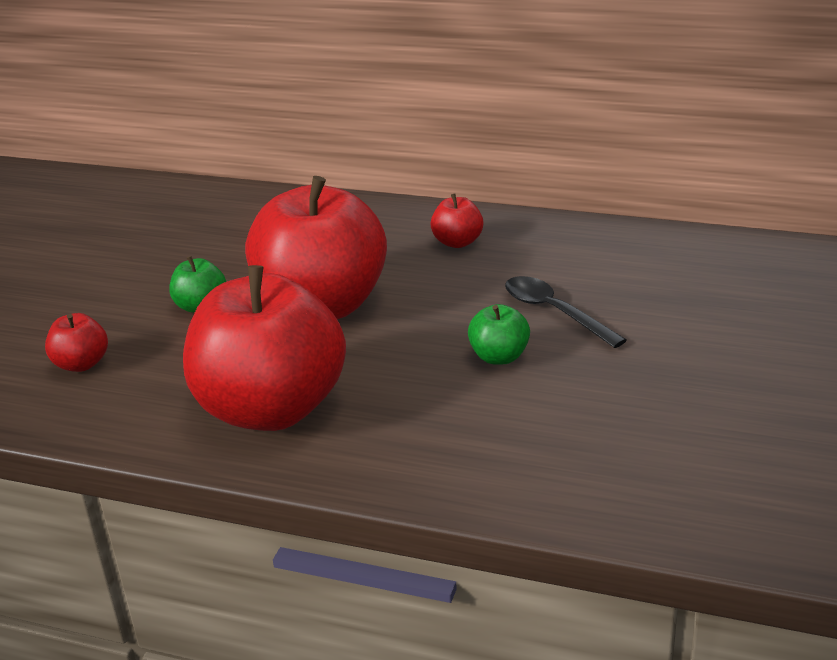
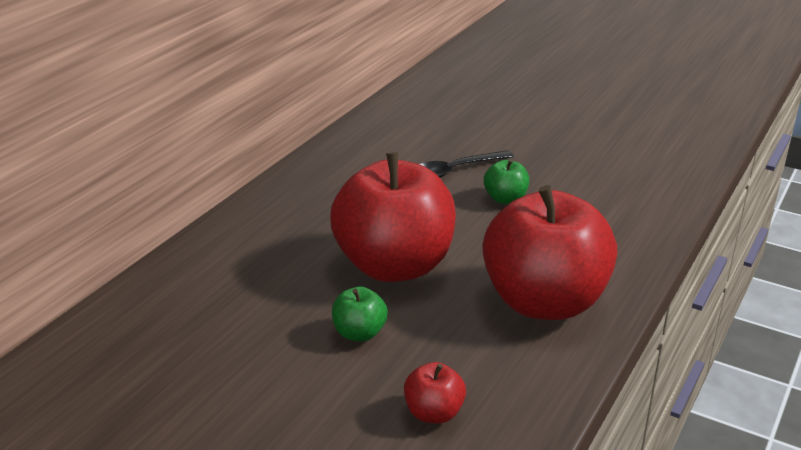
camera: 80 degrees left, 0 degrees up
red apple [431,193,483,248] -> none

